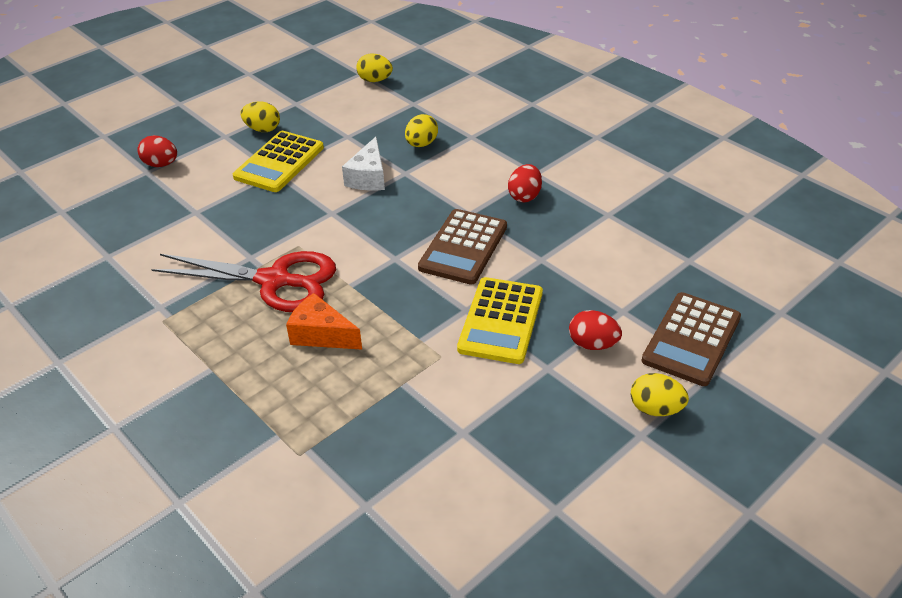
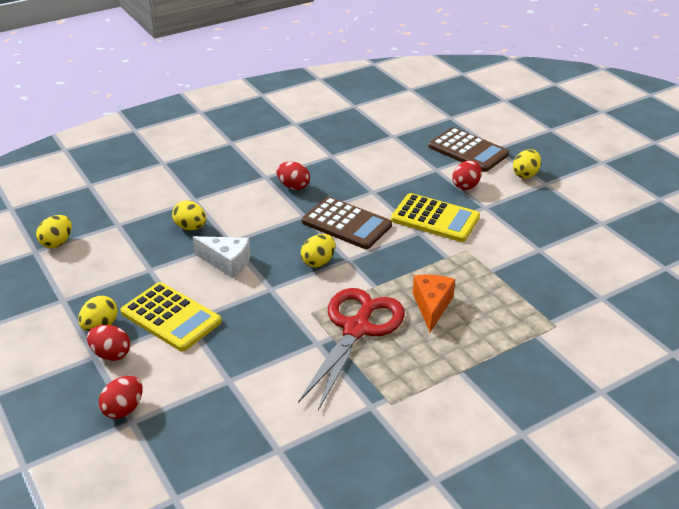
camera: 80 degrees left, 5 degrees down
orange cheese [286,293,362,350] -> orange cheese turned 150 degrees clockwise [413,275,455,332]
none -> red egg [87,325,131,361]
none -> yellow egg [301,234,335,268]

